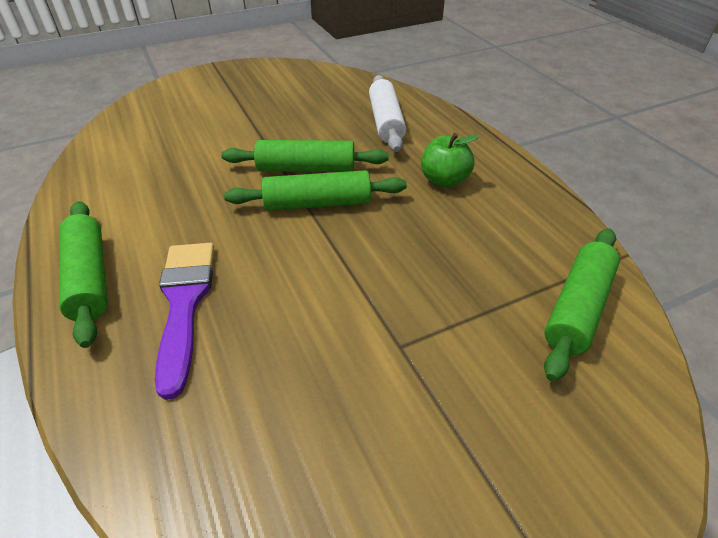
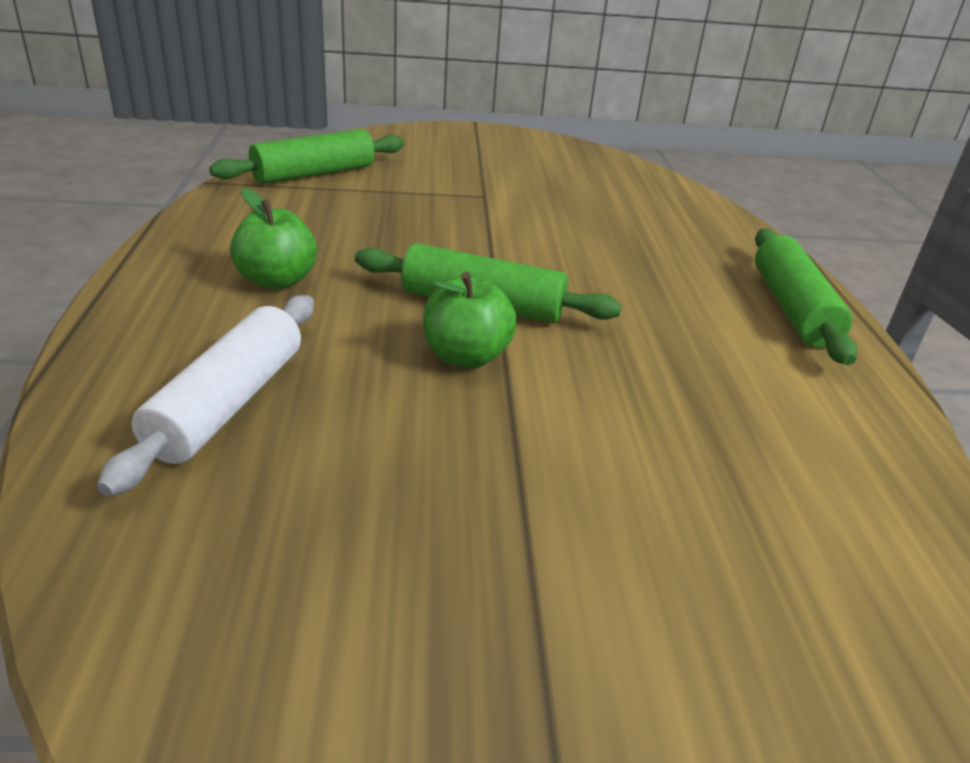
camera: 160 degrees left, 10 degrees down
purple brush [155,243,214,400] -> none
green rolling pin [221,140,389,172] -> green apple [423,272,517,368]

